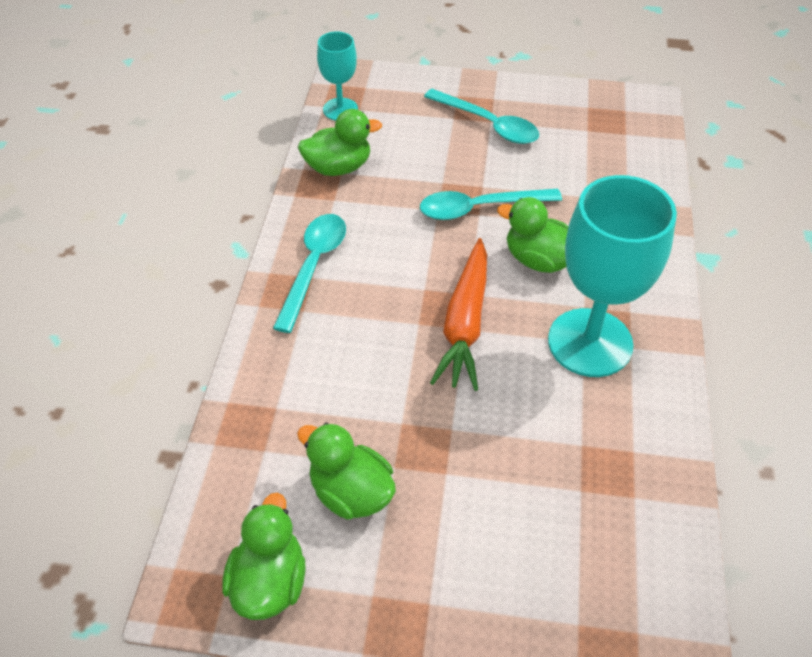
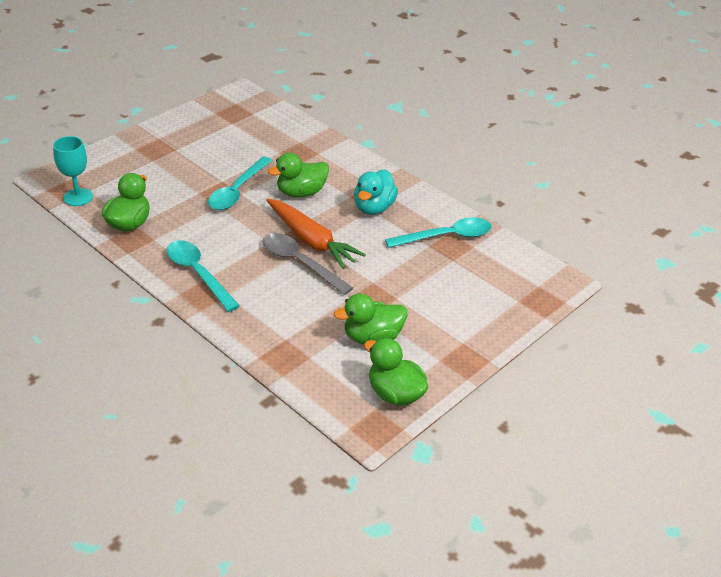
camera: 55 degrees left, 10 degrees down
turquoise spoon [424,89,539,144] -> turquoise spoon moved to [385,217,492,248]
turquoise goblet [548,175,677,377] -> turquoise duck [354,169,398,215]
none -> grey spoon [263,233,353,295]

